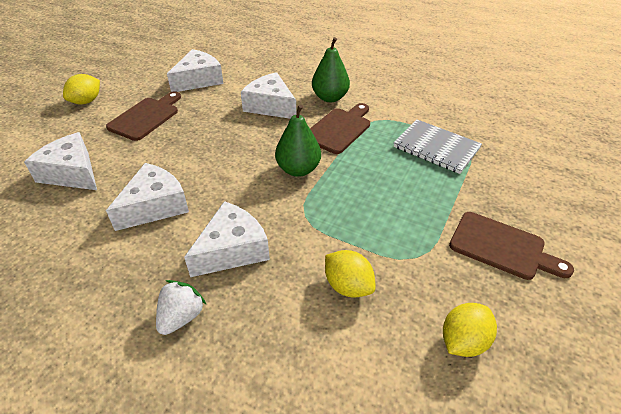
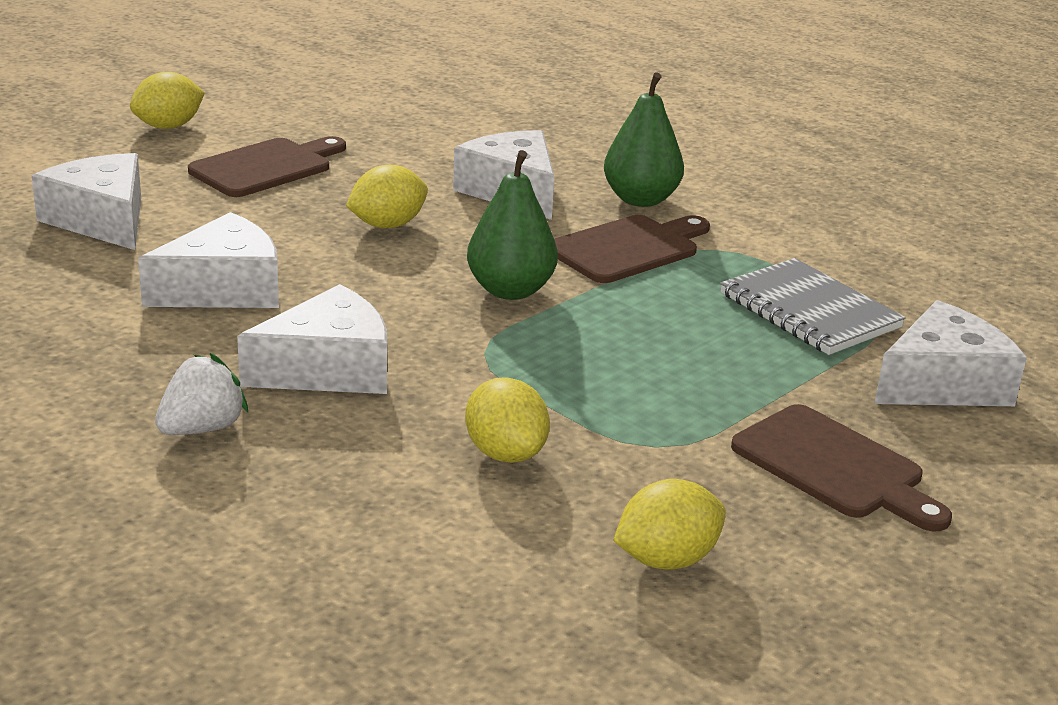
camera: 15 degrees right, 15 degrees down
white cheese [167,49,224,92] -> white cheese moved to [874,300,1027,406]
none -> yellow lemon [346,165,428,228]

